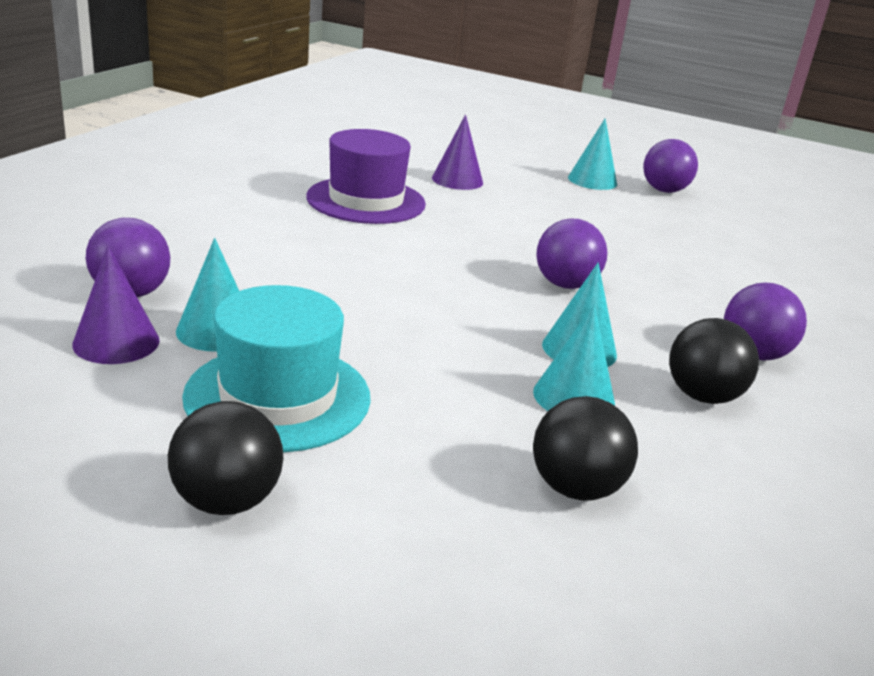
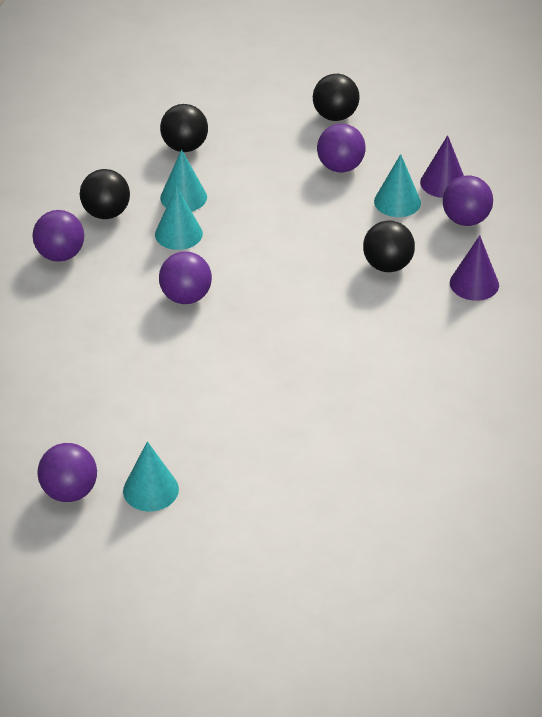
camera: 175 degrees right, 15 degrees up
turquoise hat [182,285,371,453] -> purple ball [317,124,366,172]
purple hat [306,129,426,224] -> none
purple cone [432,114,483,190] -> purple cone moved to [450,235,499,301]
none -> black ball [363,221,415,272]

